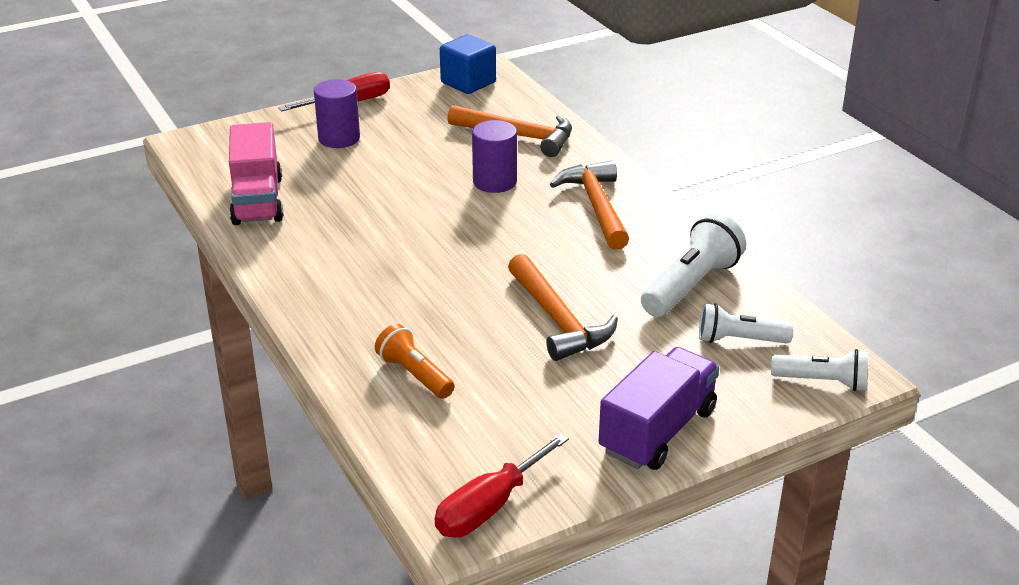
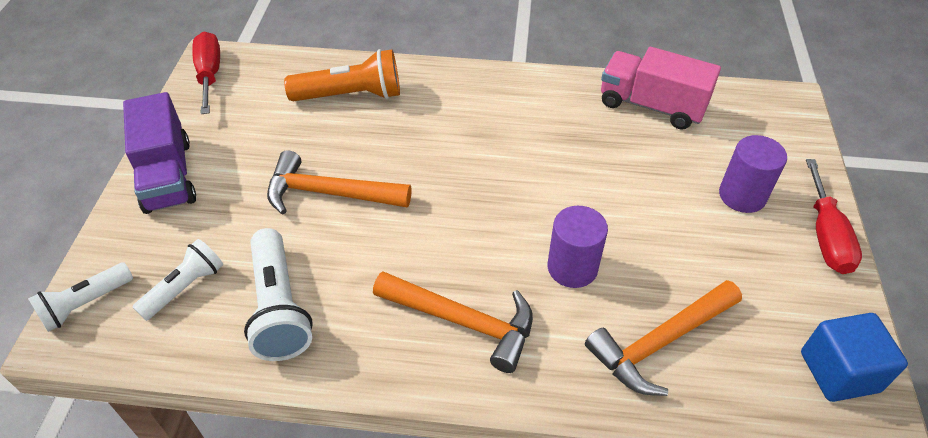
camera: 125 degrees right, 15 degrees up
orange flashlight [375,324,454,399] -> orange flashlight [284,49,400,101], size x1.55

